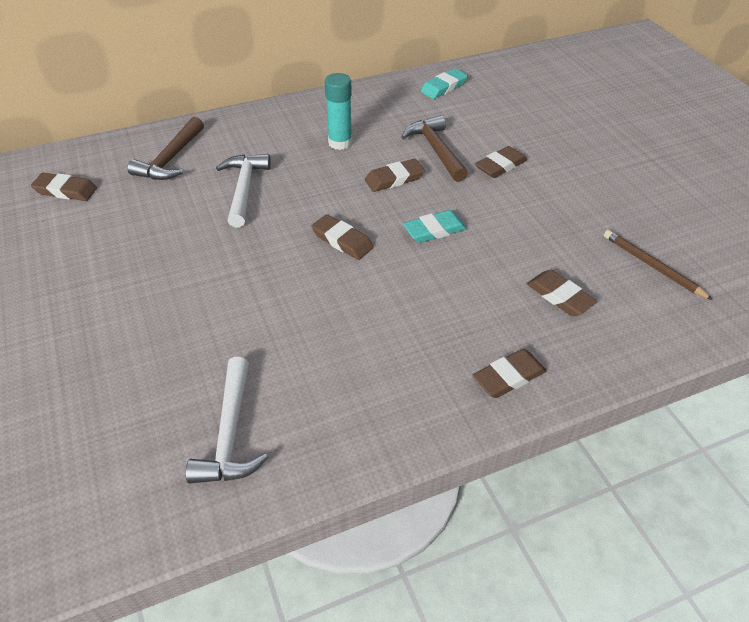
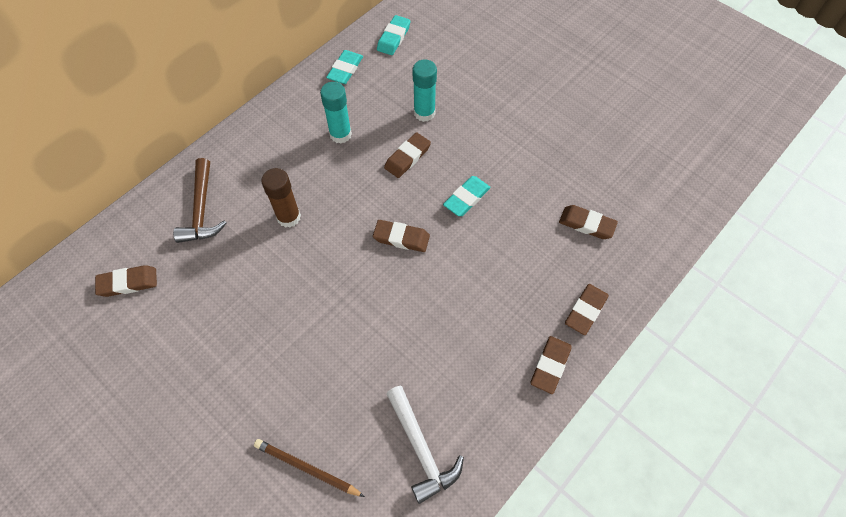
camera: 25 degrees left, 15 degrees up
white hammer [216,154,271,227] -> brown glue stick [261,168,301,228]
brown hammer [402,115,468,182] -> turquoise glue stick [413,59,437,122]
brown eraser [475,146,527,178] -> brown eraser moved to [531,336,572,394]
brown pencil [604,230,713,300] -> brown pencil moved to [254,439,365,497]
none -> turquoise eraser [326,50,363,84]

